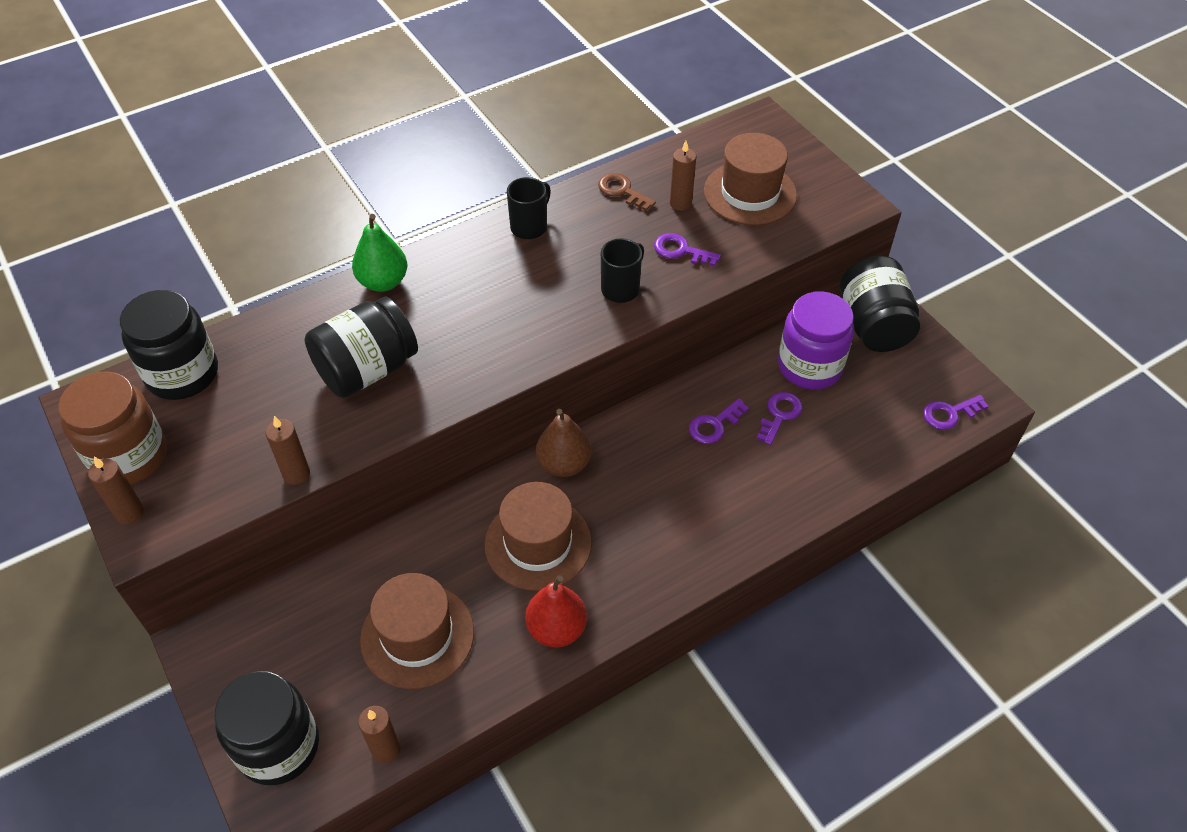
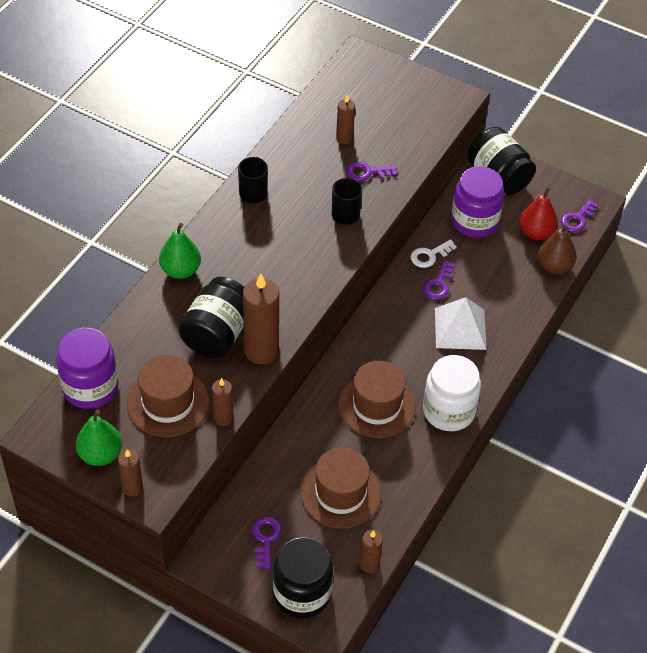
camera: 30 degrees left, 0 degrees up
brown jar [58,372,167,484] -> green pear [76,409,122,466]
black jar [120,290,218,400] -> purple jar [56,327,119,409]
red pear [525,575,587,648] -> red pear moved to [519,187,558,240]
brown pear [536,409,591,477] -> brown pear moved to [537,224,577,274]
brown key [598,173,656,211] -> none
brown hat [704,133,797,225] -> brown hat moved to [127,355,209,437]
purple key [757,392,802,445] -> purple key moved to [252,516,281,569]
none -> brown candle [243,273,279,364]
none -> white key [411,239,457,268]
none -> white jar [423,355,481,431]
none -> white pyramid [435,297,487,350]

